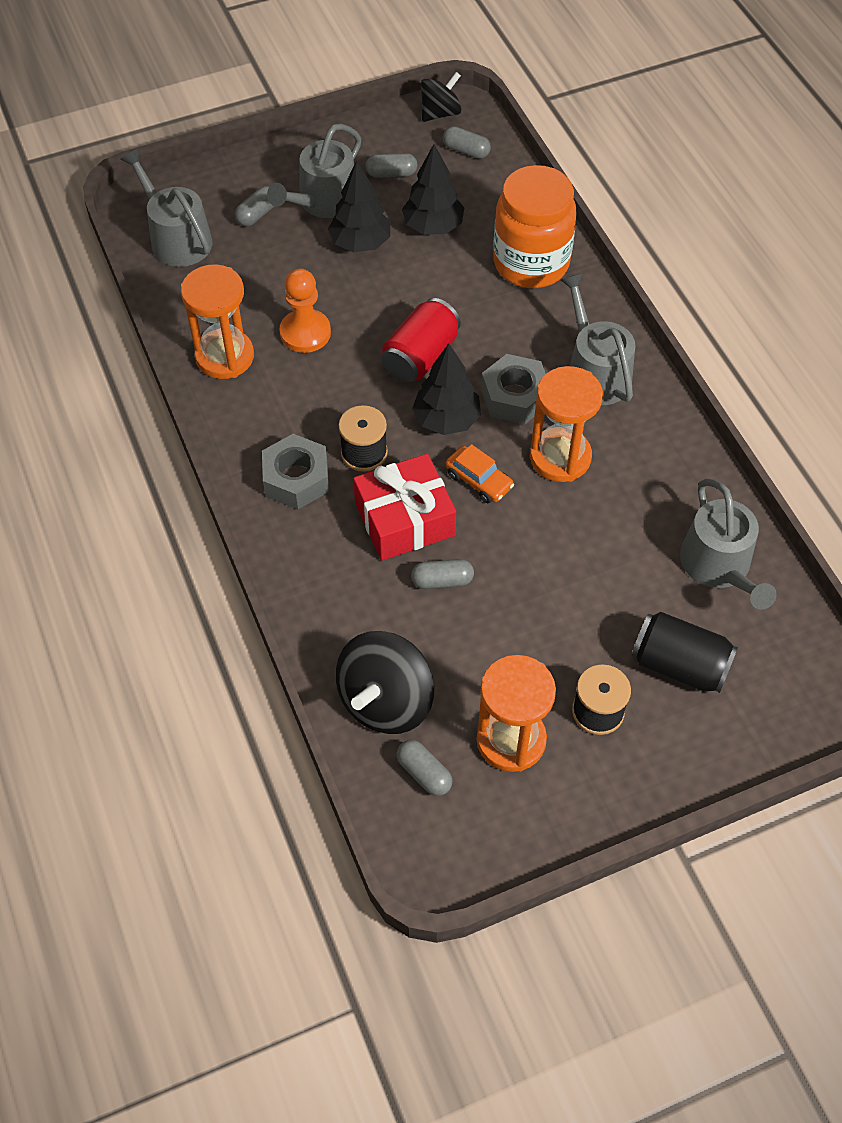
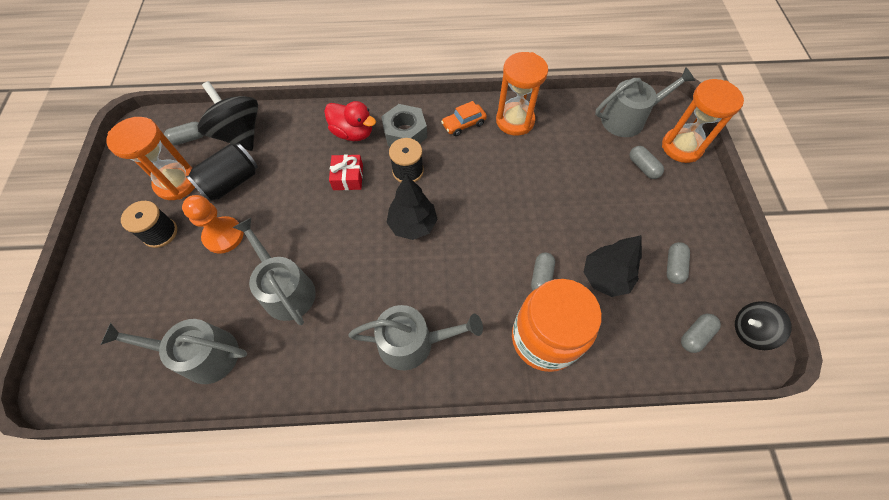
camera: 110 degrees right, 5 degrees up
grey watering can [267,123,361,218] -> grey watering can moved to [233,218,316,325]
orange pawn [280,269,331,353] -> orange pawn moved to [182,195,244,254]
black tree [328,160,390,252] -> none
red gift [353,454,456,561] -> red gift [329,154,363,190], size x0.58
red can [382,298,461,383] -> none
grey capsule [411,559,474,589] -> grey capsule moved to [531,252,555,290]
black spinning top [421,72,462,122] -> black spinning top turned 105 degrees clockwise [735,301,792,350]
orange car [446,444,514,503] -> orange car moved to [441,101,487,136]
grey nut [481,354,546,424] -> none
orange hourglass [530,366,603,482] -> orange hourglass moved to [662,79,744,163]
black can [632,612,738,693] -> black can moved to [186,143,258,202]
none -> red duck [324,101,376,141]

